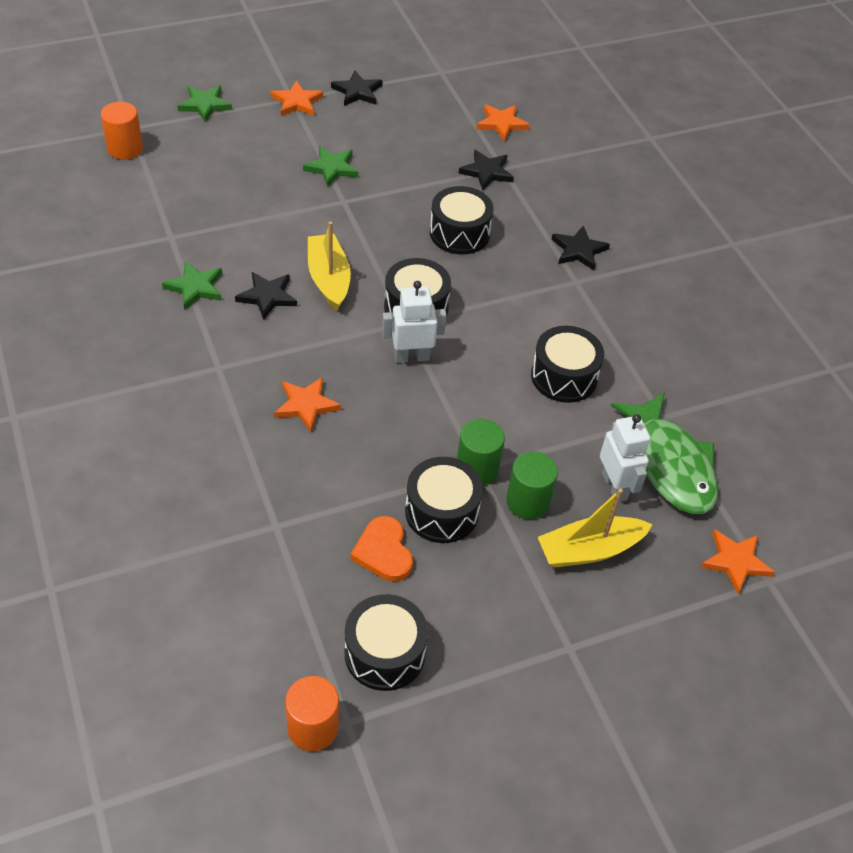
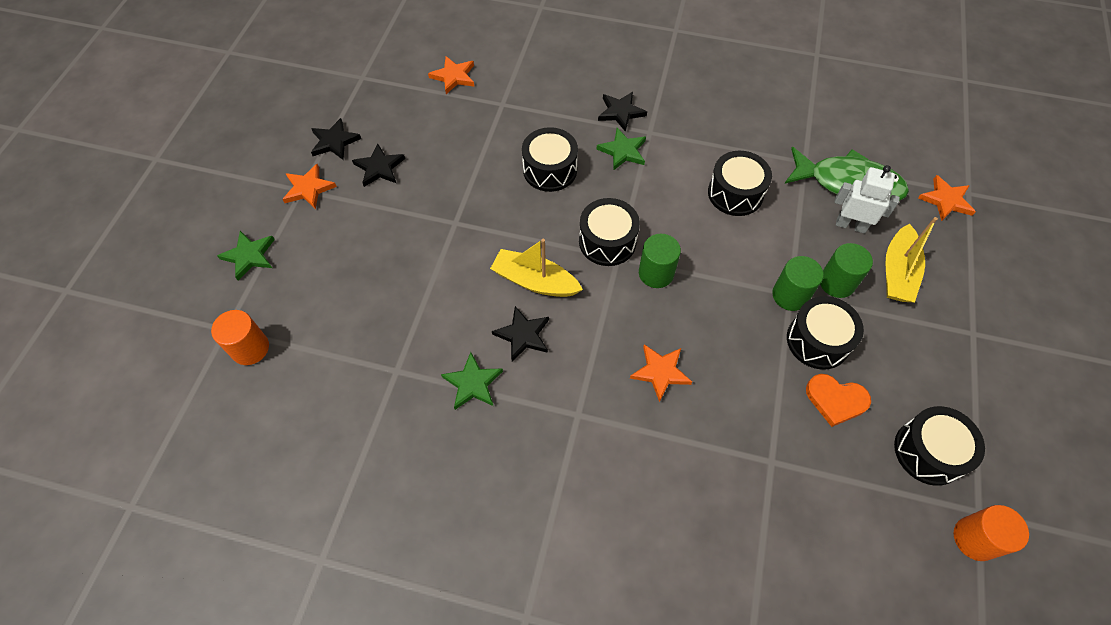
camera: 50 degrees left, 10 degrees up
green star [303,146,358,187] -> green star moved to [597,128,646,171]
white robot [382,281,446,363] -> green cylinder [639,234,681,288]
black star [459,150,514,190] -> black star moved to [352,143,405,187]

